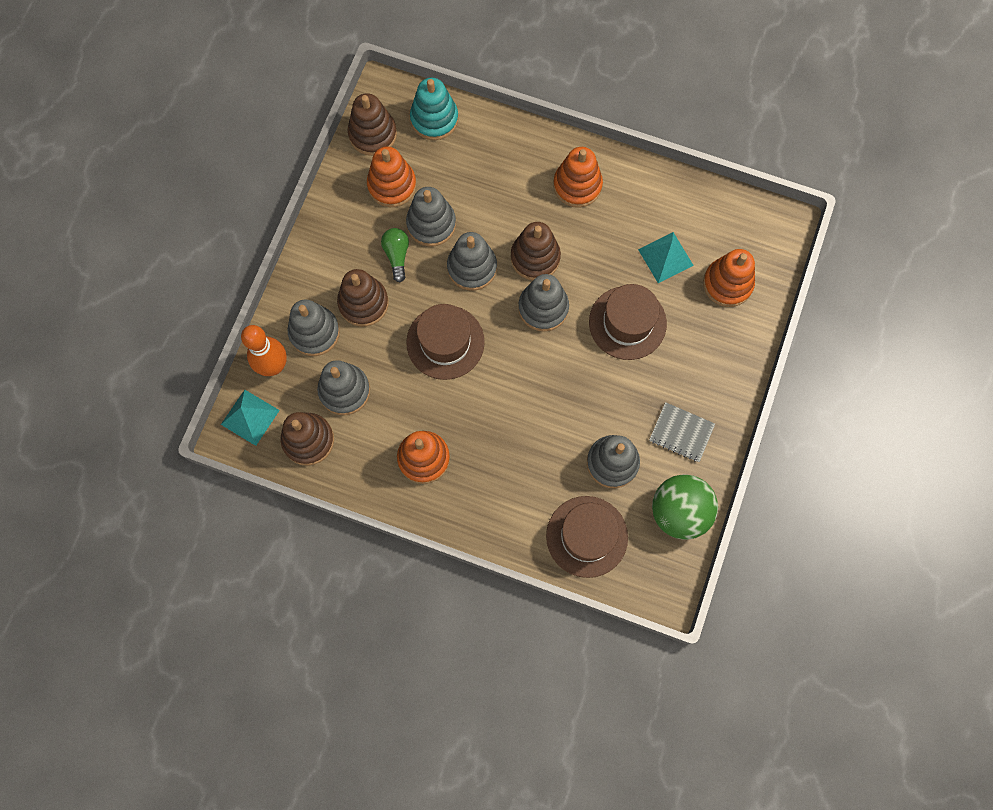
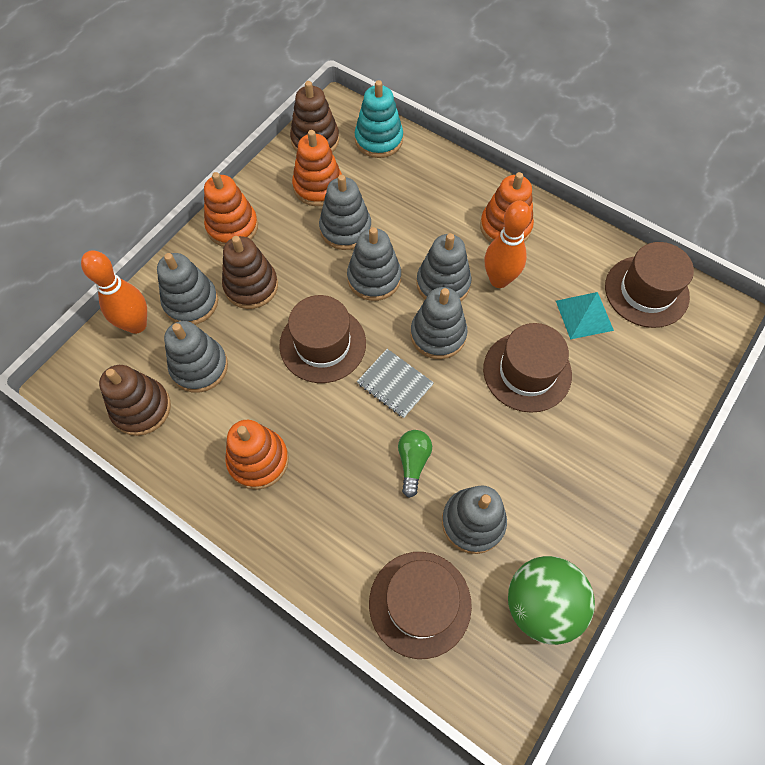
camera: 15 degrees right, 10 degrees down
turquoise pyramid [221,390,280,446] -> none
green light bulb [381,228,409,282] -> green light bulb moved to [398,430,432,498]
brown stacking toy [511,222,561,280] -> grey stacking toy [416,233,472,301]
grey notebook [649,402,715,462] -> grey notebook moved to [357,349,434,418]
orange stacking toy [703,249,755,307] -> orange stacking toy moved to [204,172,258,247]
none -> orange bowling pin [485,201,531,288]
none -> brown hat [605,242,694,328]

